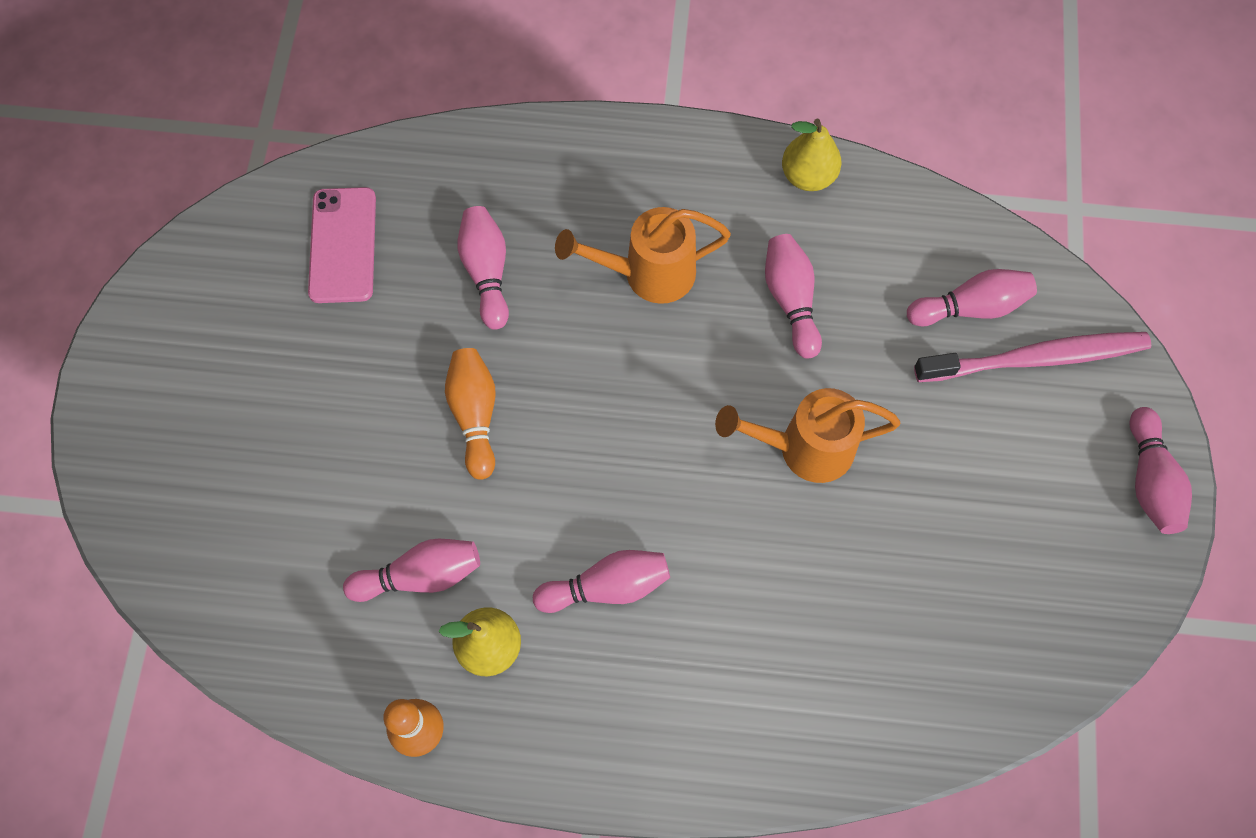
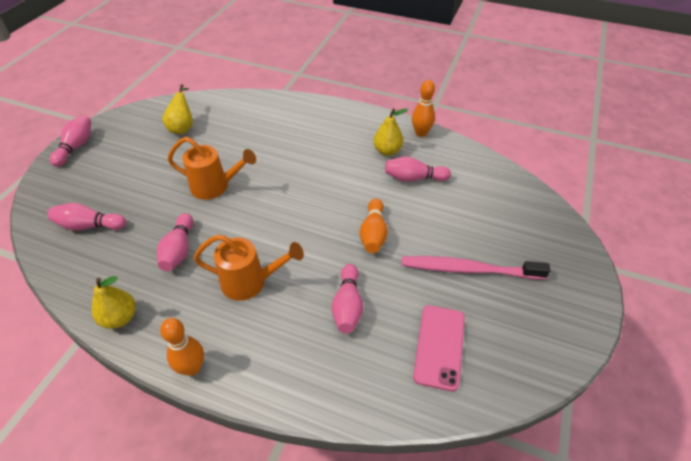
camera: 165 degrees left, 20 degrees down
pink bowling pin [533,550,670,613] -> none
pink toothbrush [914,332,1151,382] -> pink toothbrush moved to [402,256,551,279]
none -> orange bowling pin [160,318,204,376]
none -> yellow pear [162,84,193,134]

